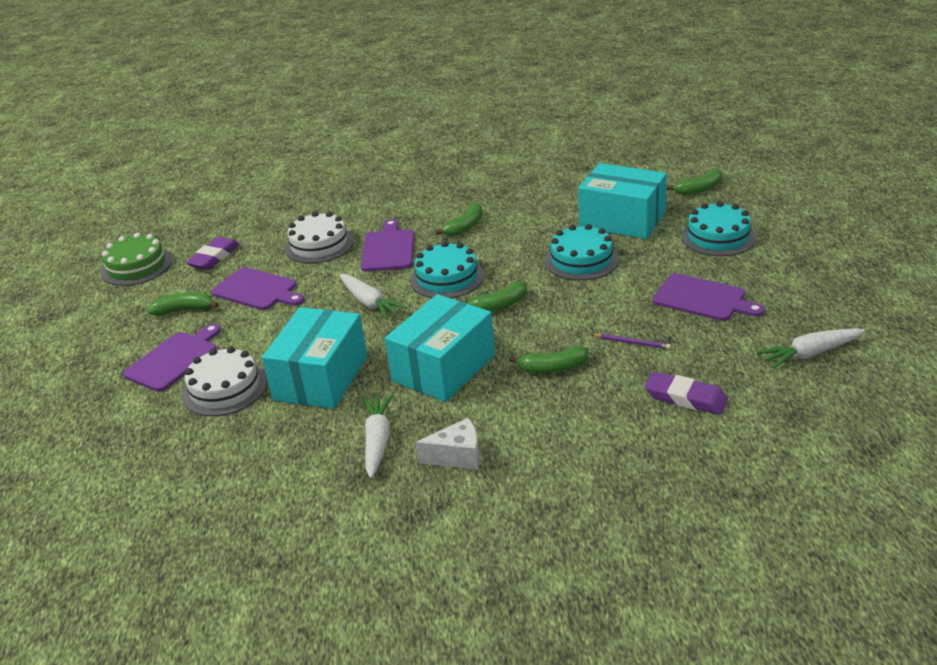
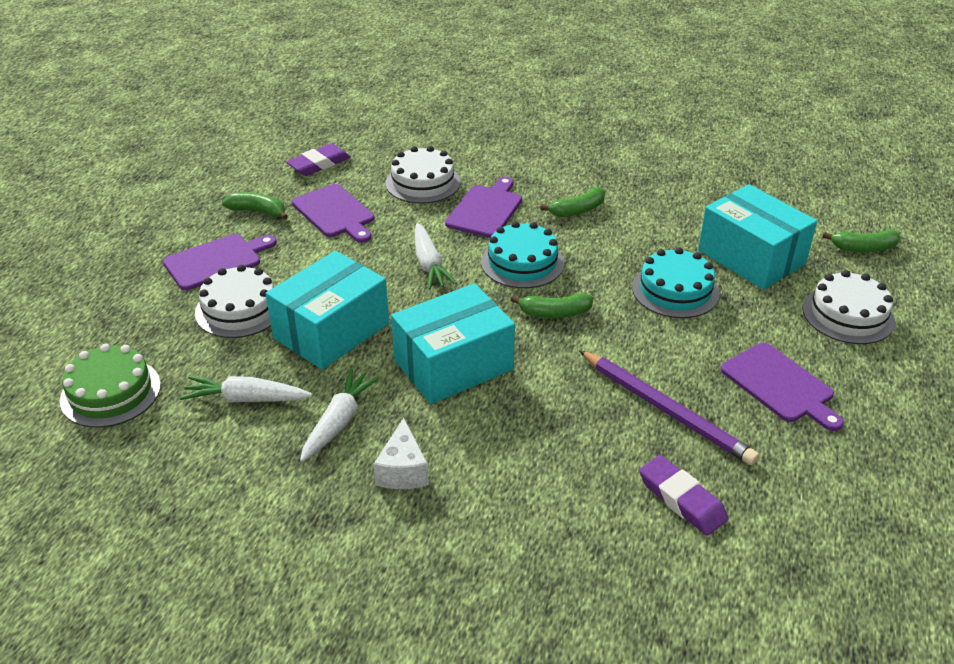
camera: 20 degrees right, 5 degrees up
green cake [101,233,172,286] -> green cake moved to [60,344,161,428]
white cheese [415,418,480,470] -> white cheese turned 75 degrees clockwise [373,418,429,489]
green banana [509,346,588,373] -> none
purple pencil [591,333,671,349] -> purple pencil [579,350,759,465], size x2.29
turquoise cake [681,201,756,256] -> white cake [803,270,895,344]
white carrot [757,328,865,369] -> white carrot moved to [180,376,312,403]

